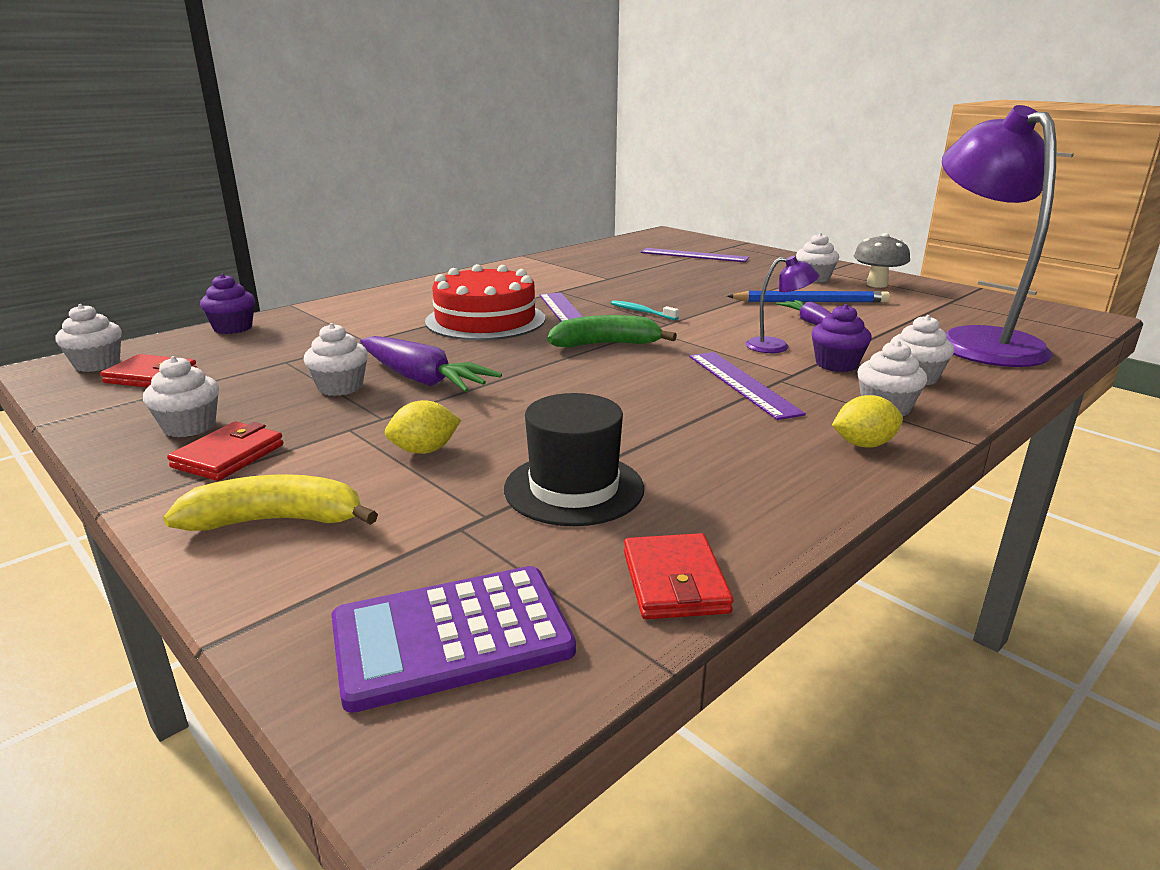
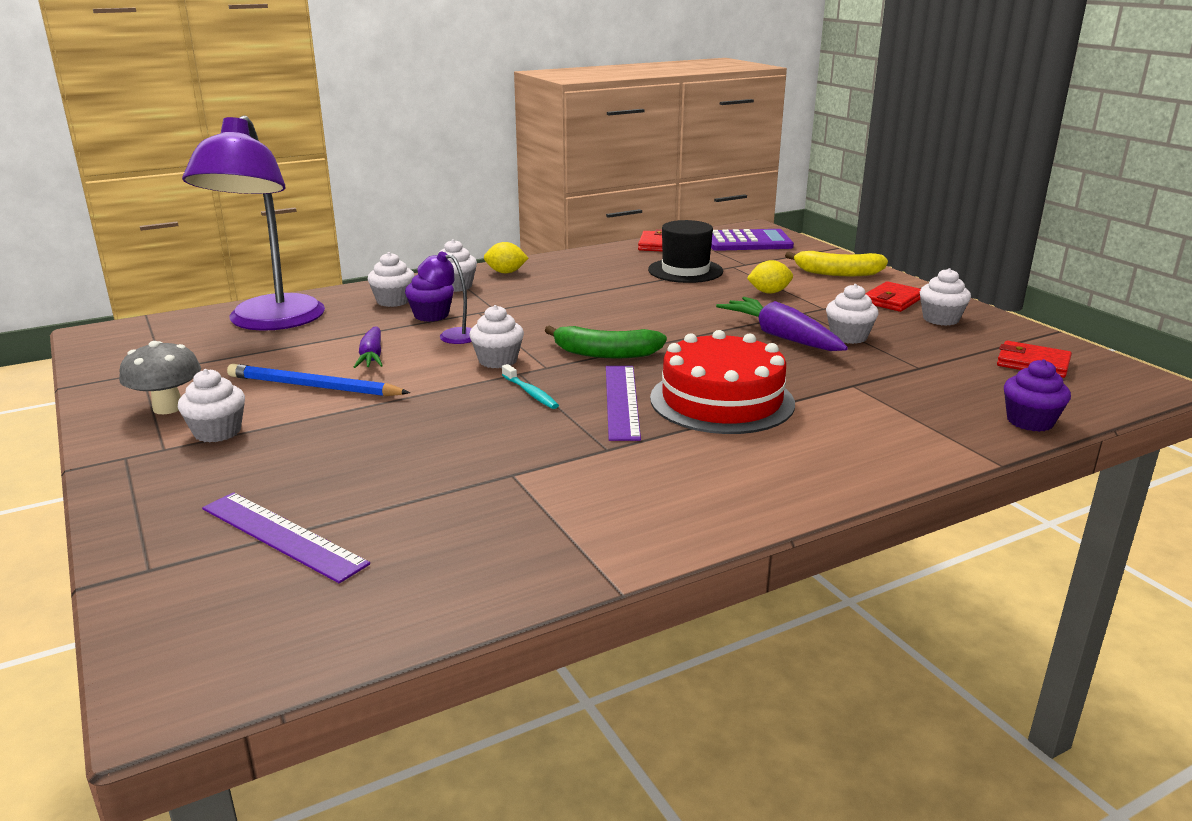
camera: 165 degrees left, 0 degrees up
white cupcake [55,304,122,372] -> white cupcake moved to [469,305,524,368]
purple ruler [689,352,806,420] -> none

